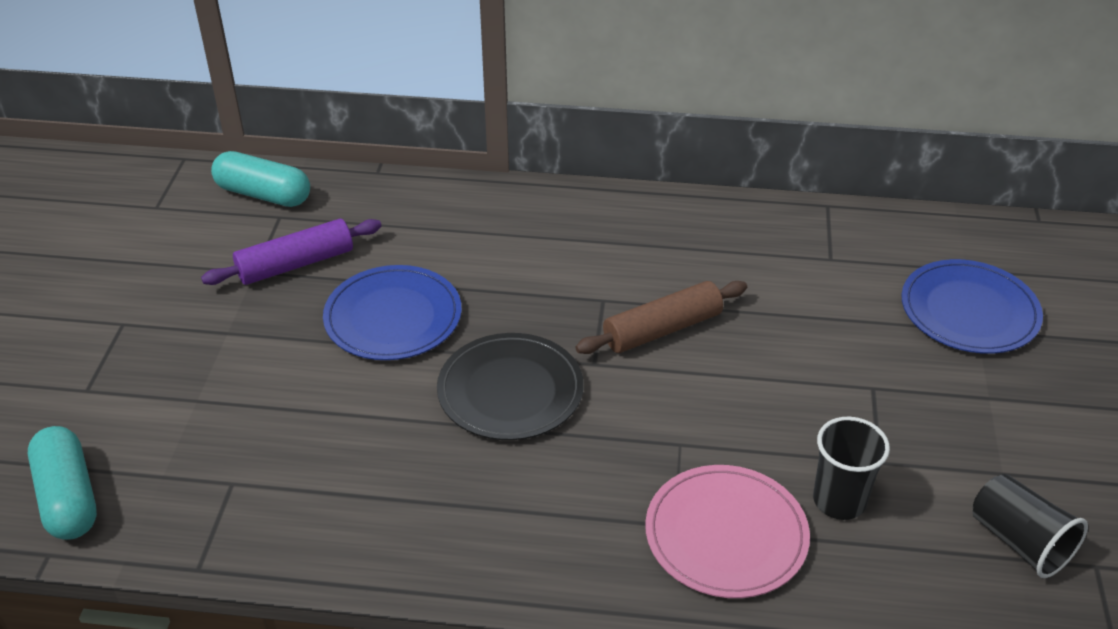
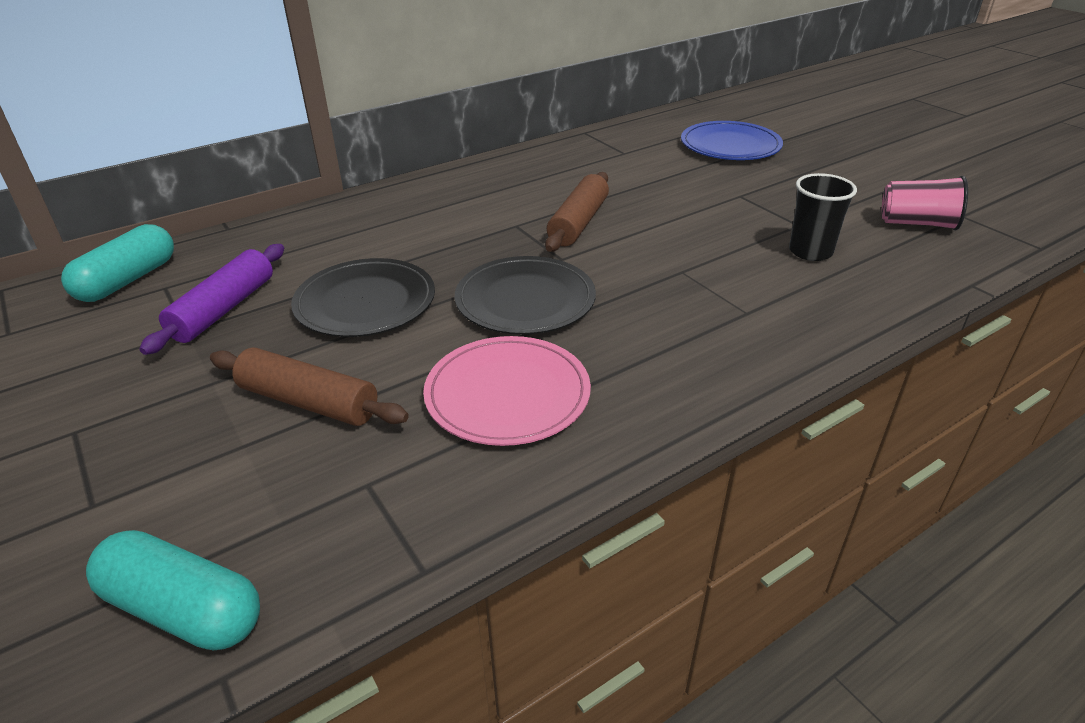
camera: 40 degrees left, 5 degrees down
turquoise capsule [211,151,310,207] -> turquoise capsule turned 45 degrees counterclockwise [61,224,174,302]
blue plate [323,265,462,360] -> black plate [291,258,435,337]
pink plate [645,465,810,598] -> pink plate moved to [423,336,591,446]
black cup [973,474,1088,578] -> pink cup [882,176,968,230]
none -> brown rolling pin [210,347,409,426]

